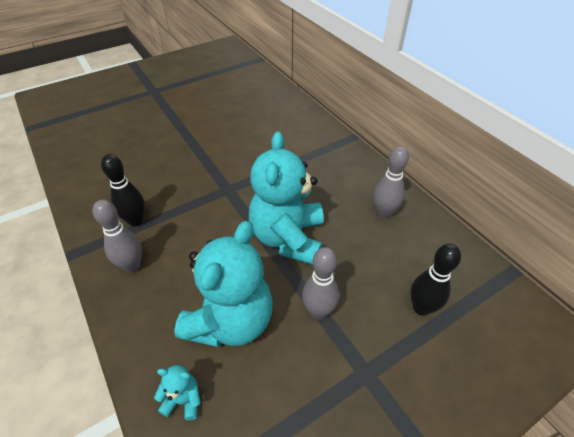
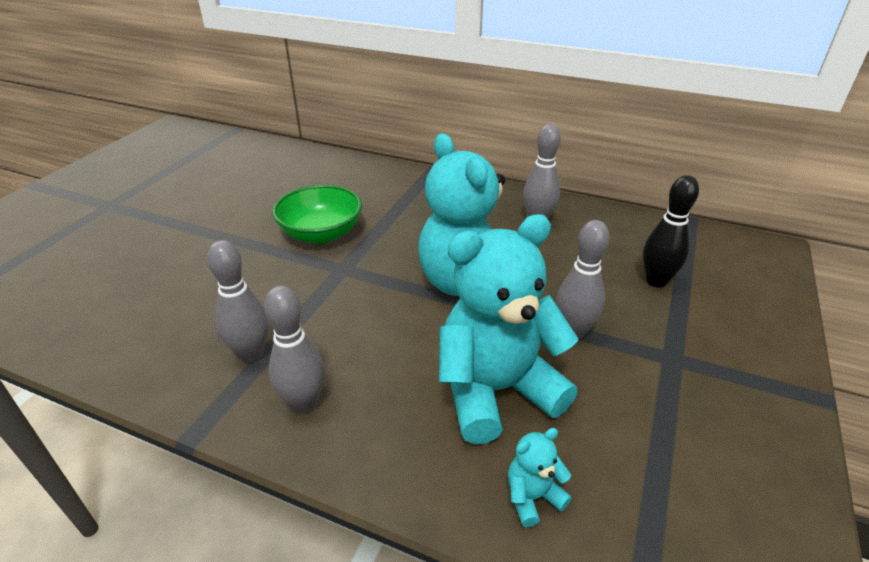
camera: 35 degrees left, 10 degrees down
black bowling pin [101,154,145,227] -> grey bowling pin [207,240,269,363]
turquoise teddy bear [174,221,273,347] -> turquoise teddy bear turned 105 degrees counterclockwise [439,214,578,444]
none -> green bowl [272,185,362,244]

